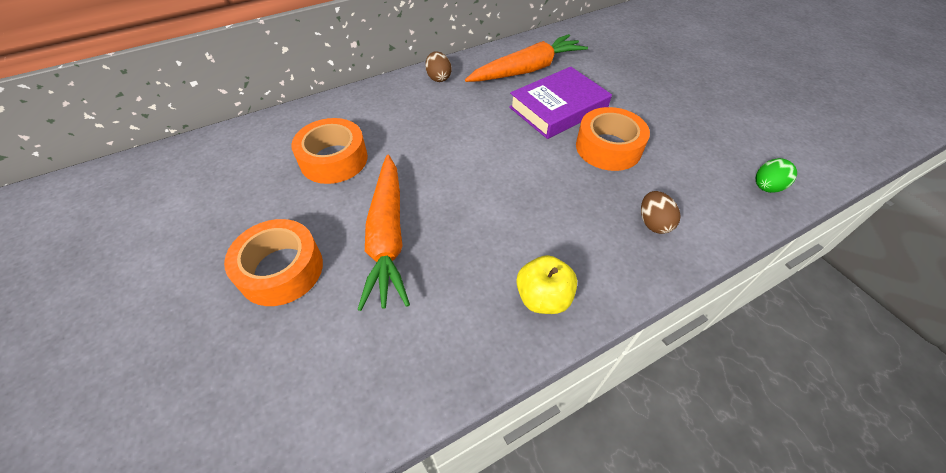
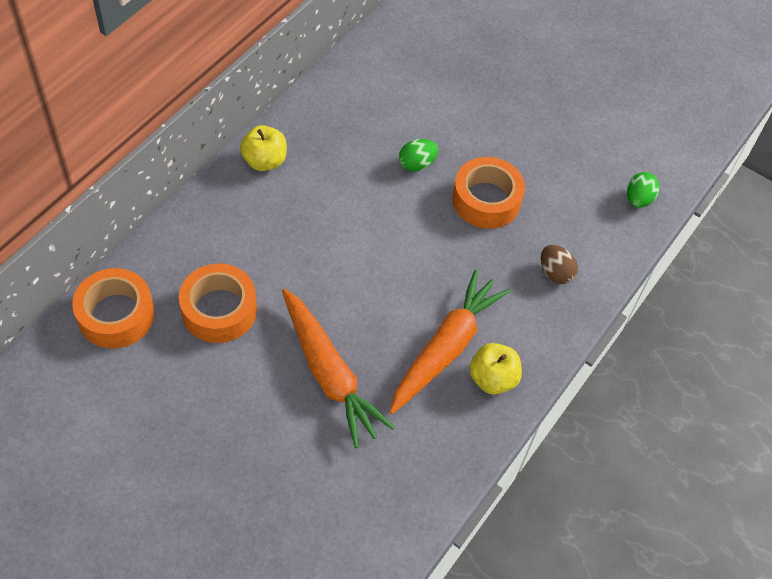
camera: 30 degrees left, 5 degrees up
orange tape [224,219,323,306] -> orange tape moved to [72,268,155,348]
brown egg [425,51,451,82] -> yellow apple [240,125,287,171]
orange carrot [465,34,588,82] -> orange carrot moved to [389,270,510,414]
purple book [509,67,612,139] -> green egg [399,139,438,172]

